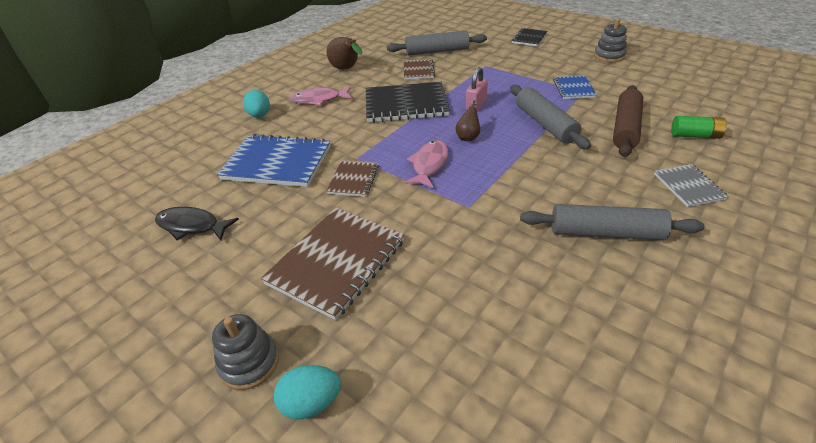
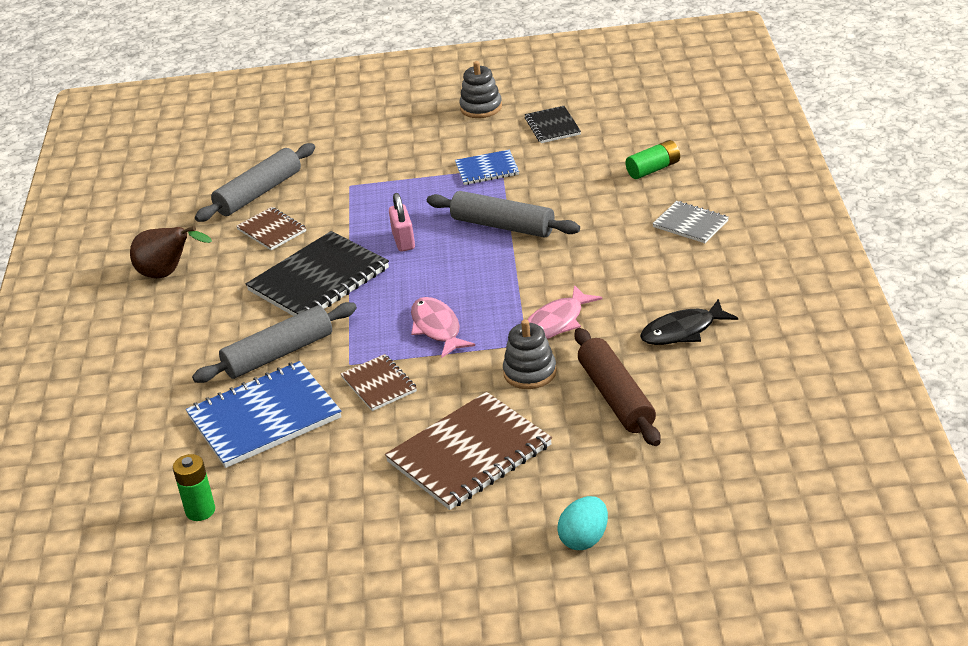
camera: 40 degrees left, 5 degrees down
black fish [155,207,239,241] -> black fish moved to [640,299,738,345]
grey stacking toy [212,314,279,390] -> grey stacking toy moved to [503,319,557,389]
turquoise egg [243,90,270,118] -> none
brown notebook [261,208,404,320] -> brown notebook turned 60 degrees clockwise [385,392,552,510]
pink fish [290,87,352,105] -> pink fish moved to [527,285,602,339]
brown pear [456,100,480,141] -> none
black notebook [512,28,547,46] -> black notebook moved to [525,106,581,143]
grey rolling pin [520,204,704,240] -> grey rolling pin moved to [192,302,357,383]
blue notebook [553,75,597,99] -> blue notebook turned 60 degrees counterclockwise [455,150,519,185]
brown rolling pin [613,85,643,157] -> brown rolling pin moved to [575,328,661,446]
none -> green battery [173,454,215,521]

